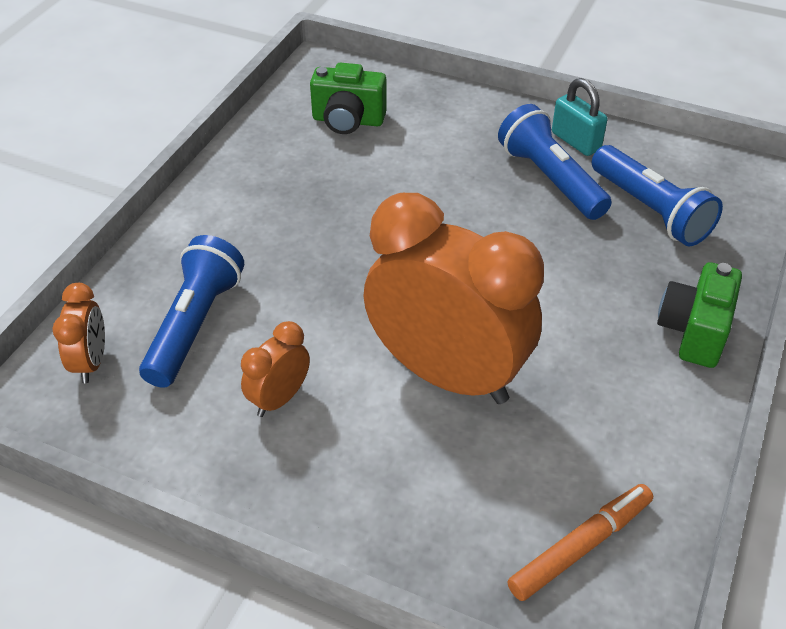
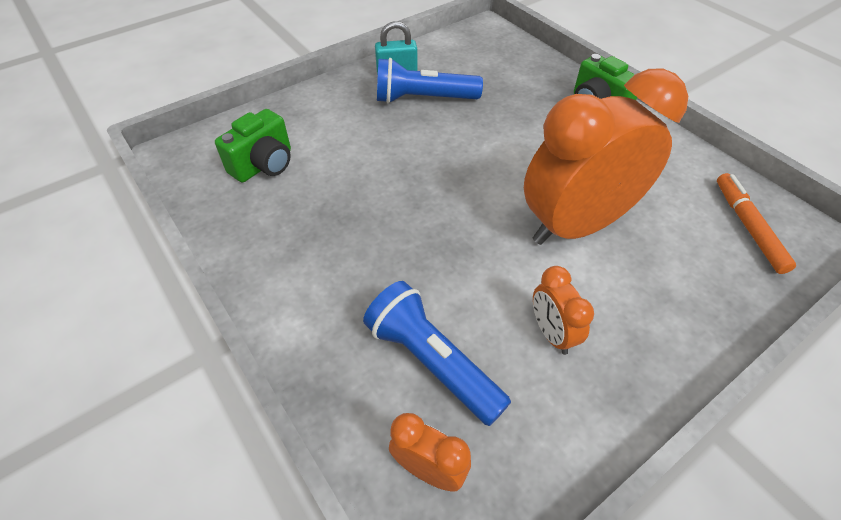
camera: 60 degrees left, 5 degrees up
blue flashlight [592,145,723,247] -> none

